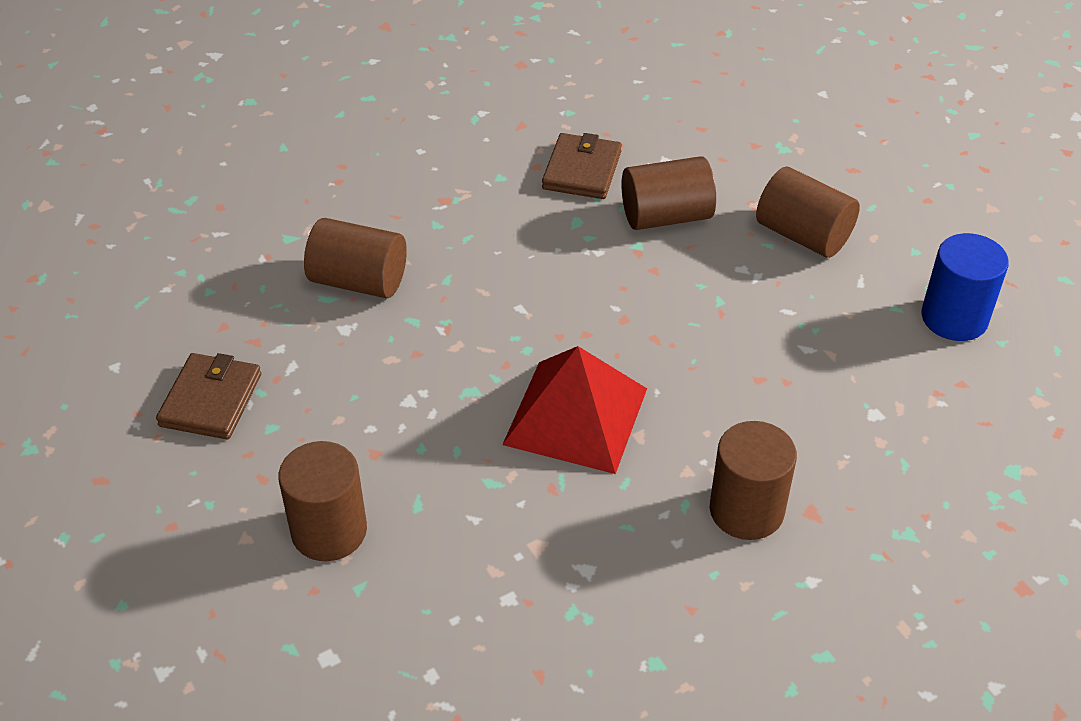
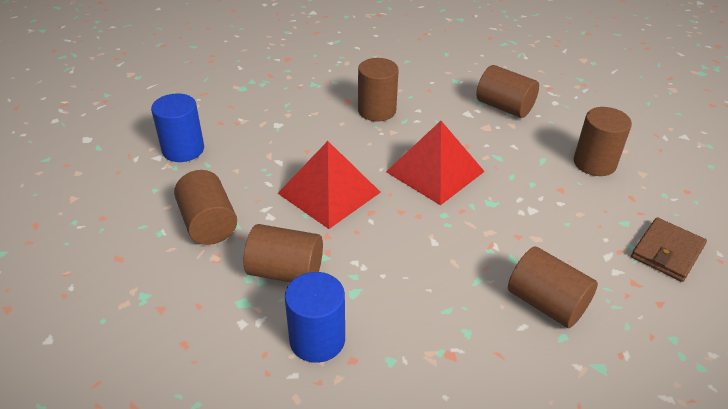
camera: 155 degrees left, 5 degrees down
brown wallet [542,133,622,199] -> blue cylinder [285,272,345,363]
none -> red pyramid [278,141,381,229]
none -> brown cylinder [476,65,539,118]

